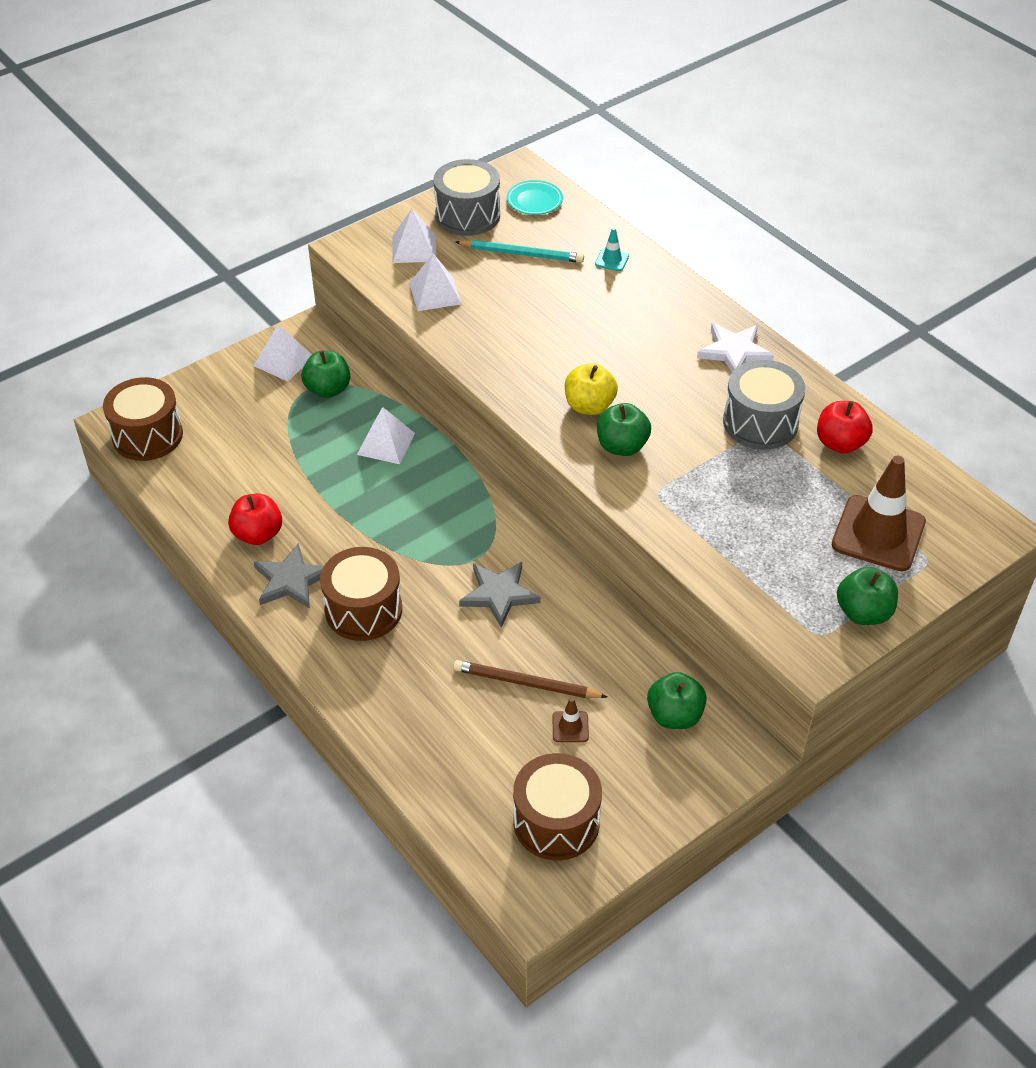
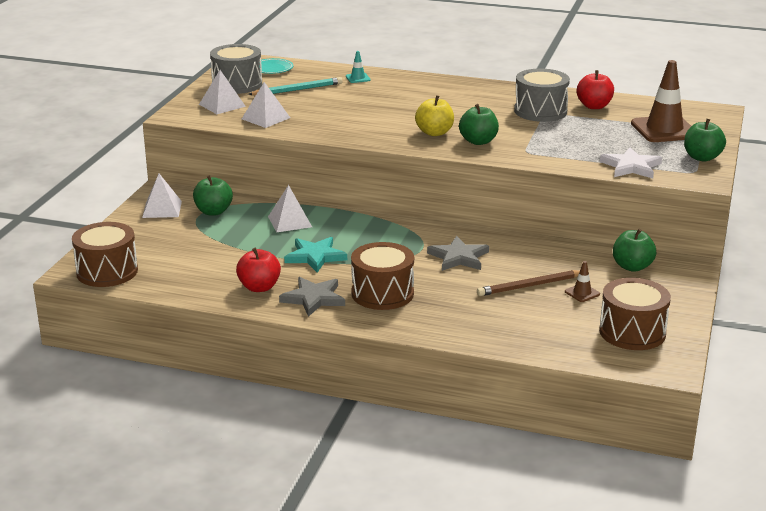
camera: 35 degrees left, 20 degrees down
white star [697,323,774,372] -> white star moved to [600,147,662,178]
none -> turquoise star [284,237,347,273]

